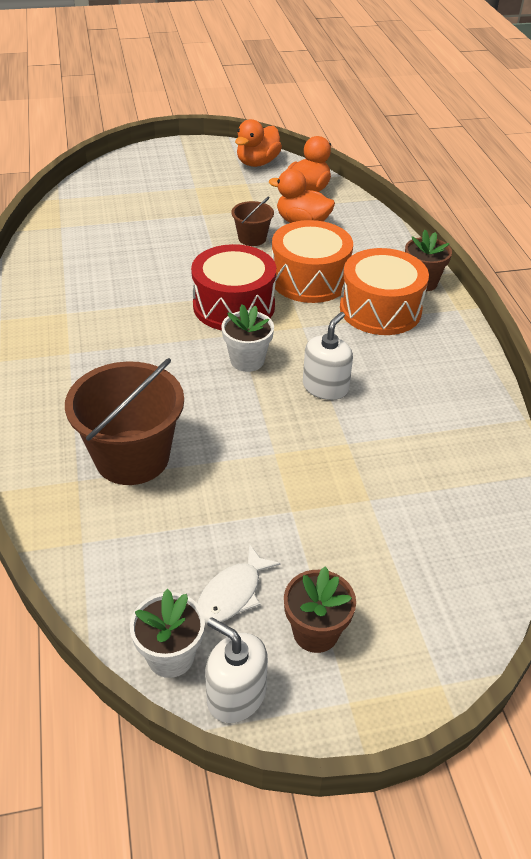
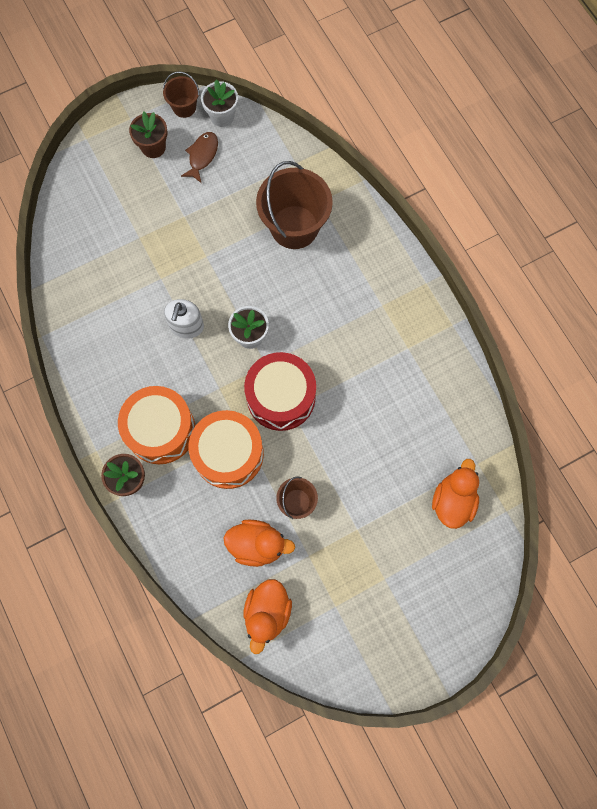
camera: 165 degrees right, 30 degrees up
white fish [197,544,281,624] -> brown fish [181,132,218,183]
white soap dispenser [205,617,268,723] -> brown bucket [163,72,199,118]
orange duck [235,119,282,167] -> orange duck moved to [432,459,479,529]

